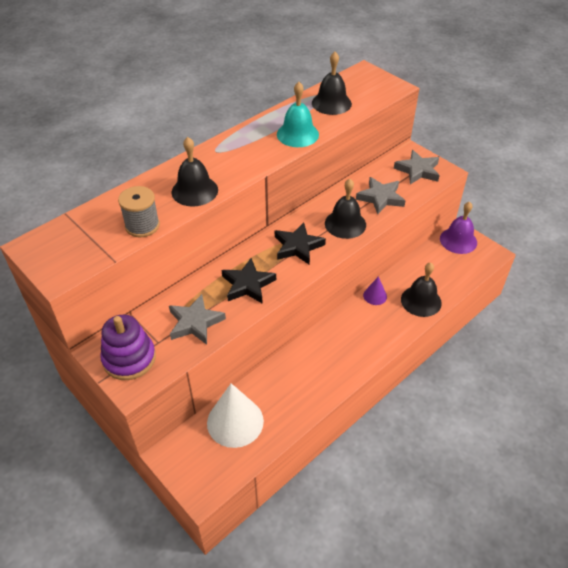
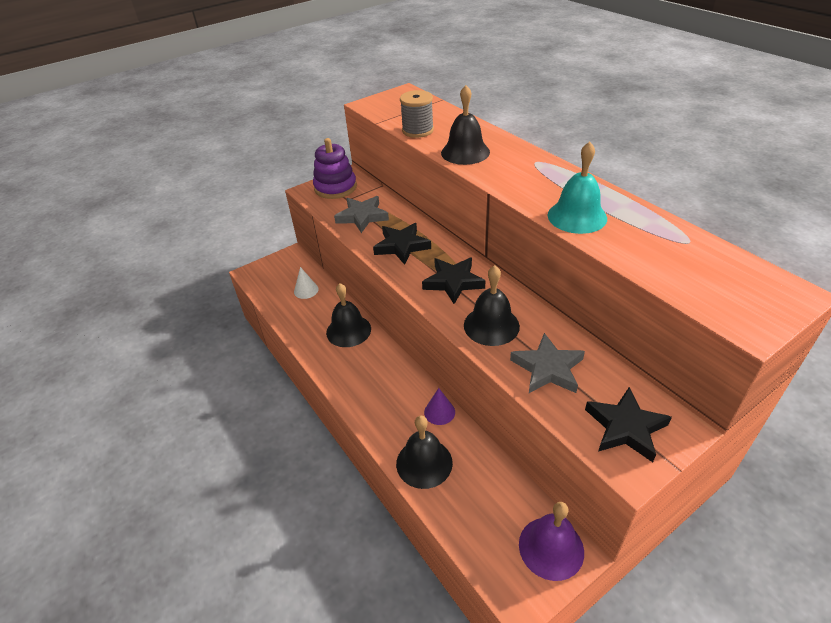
camera: 100 degrees right, 5 degrees down
white cone [207,383,264,448] -> white cone [294,267,319,299], size x0.49
black bell [312,52,352,115] -> black bell moved to [326,283,371,347]
grey star [394,150,440,184] -> black star [585,387,672,462]

